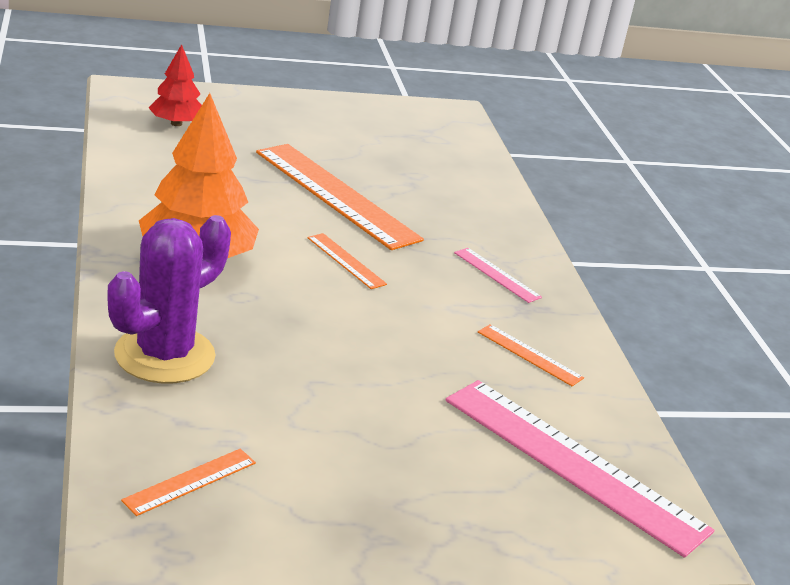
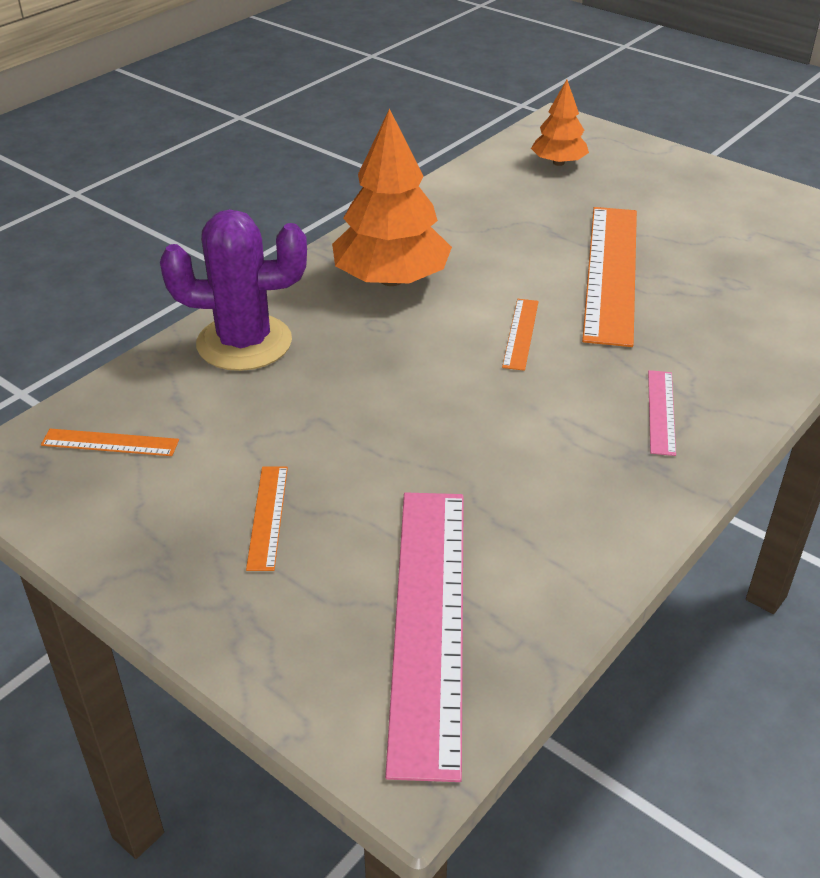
camera: 55 degrees right, 10 degrees up
red tree [149,44,202,126] -> orange tree [531,80,589,166]
orange ruler [478,324,584,386] -> orange ruler moved to [246,466,288,571]

